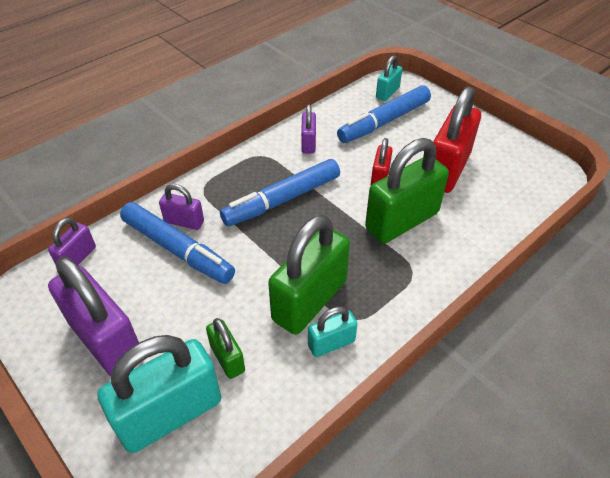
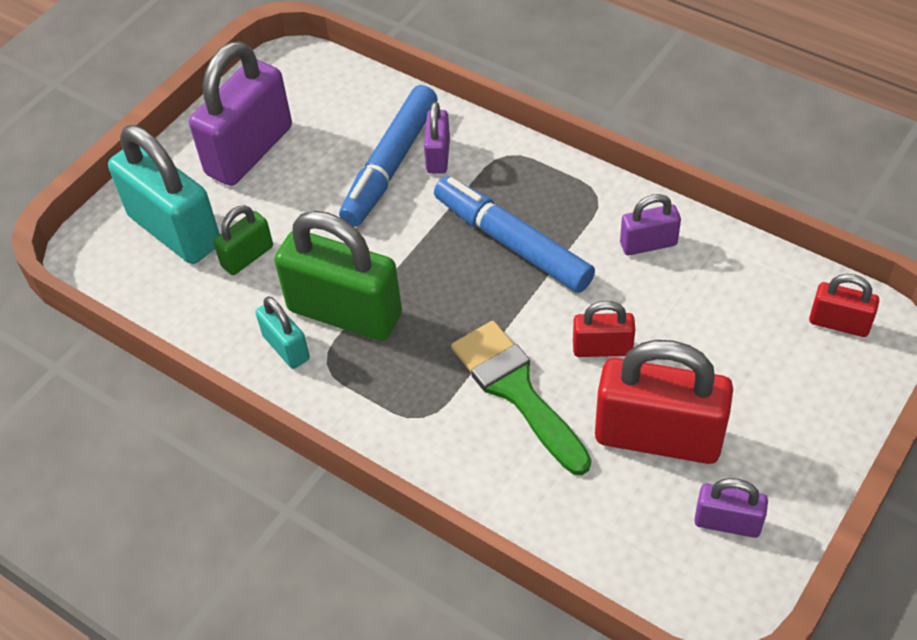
camera: 80 degrees right, 5 degrees up
purple padlock [48,217,96,265] -> purple padlock moved to [694,478,768,538]
blue marker [337,85,431,143] -> none
green padlock [365,138,449,243] -> green brush [451,321,591,475]
turquoise padlock [376,55,402,101] -> red padlock [809,274,879,337]

